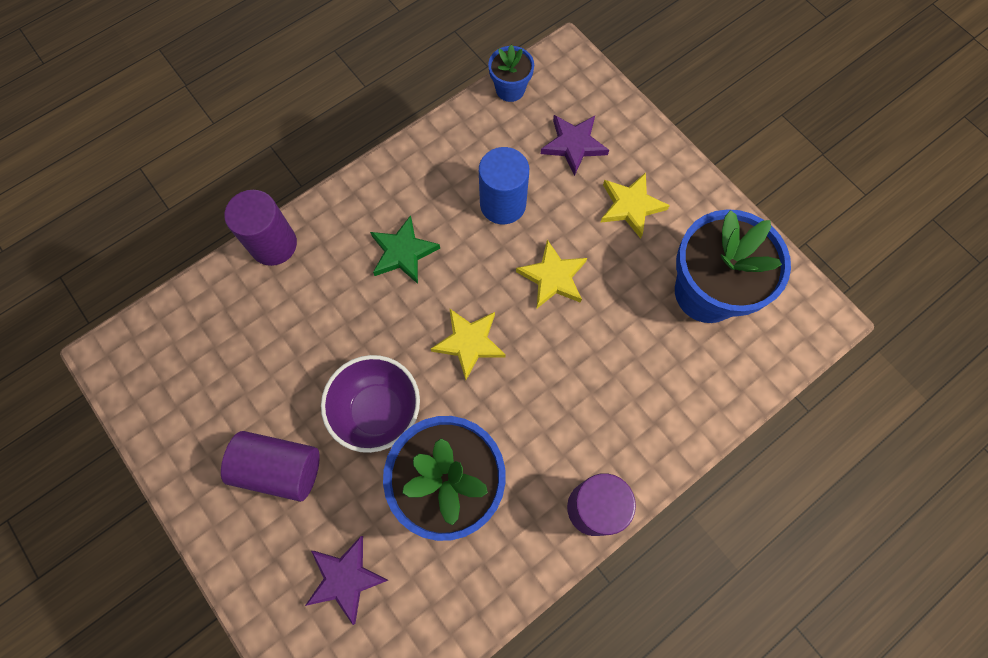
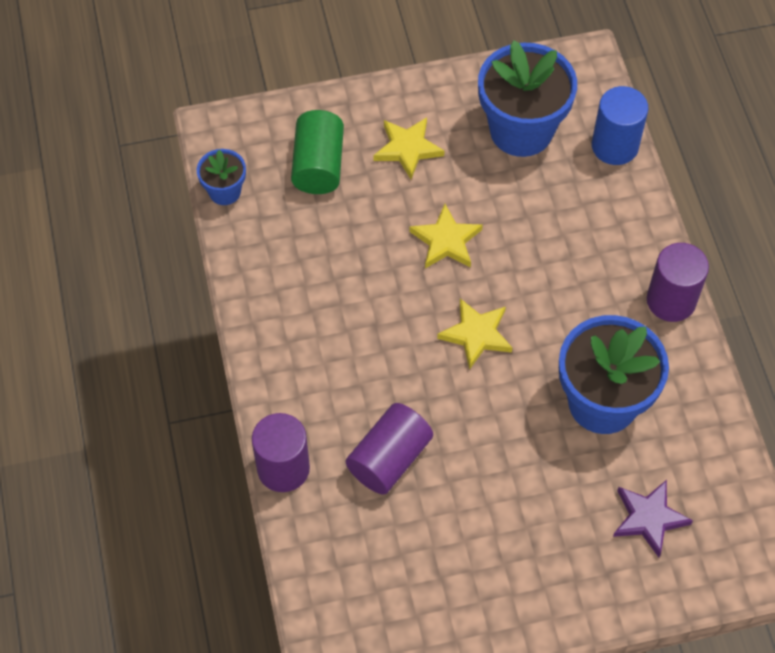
camera: 65 degrees left, 10 degrees down
purple cylinder [221,431,320,502] -> purple cylinder moved to [346,403,433,495]
purple bowl [321,355,420,453] -> none
green star [370,215,440,284] -> none
blue cylinder [479,147,529,224] -> blue cylinder moved to [592,86,648,165]
purple star [541,115,609,176] -> green cylinder [291,110,344,194]

